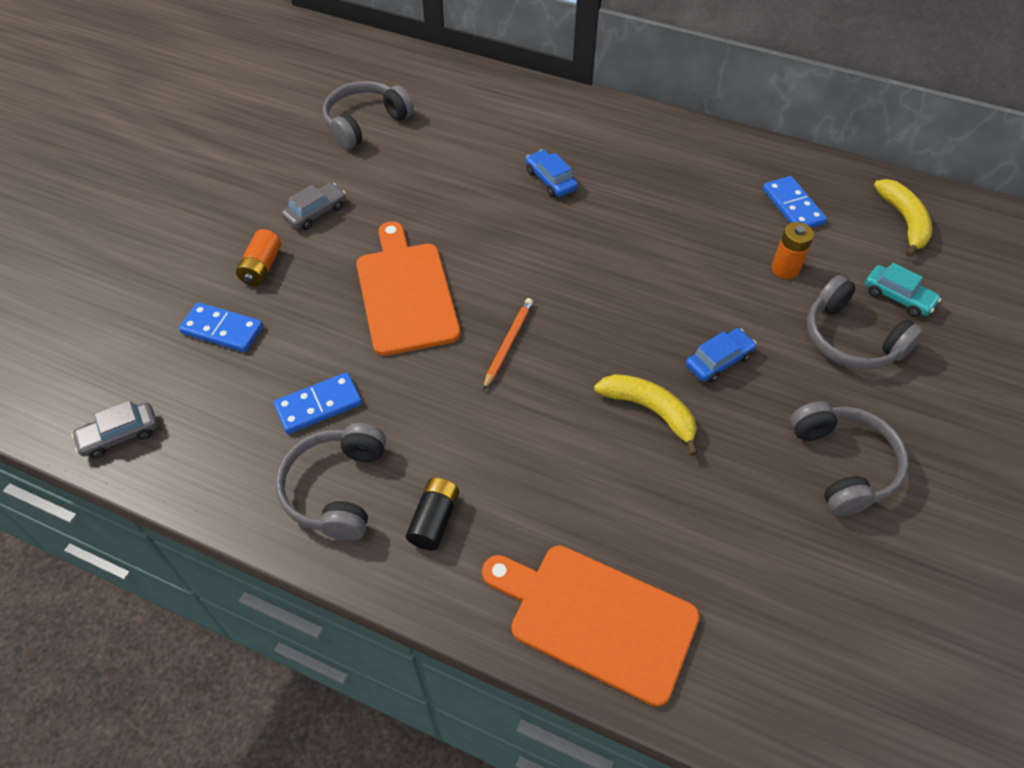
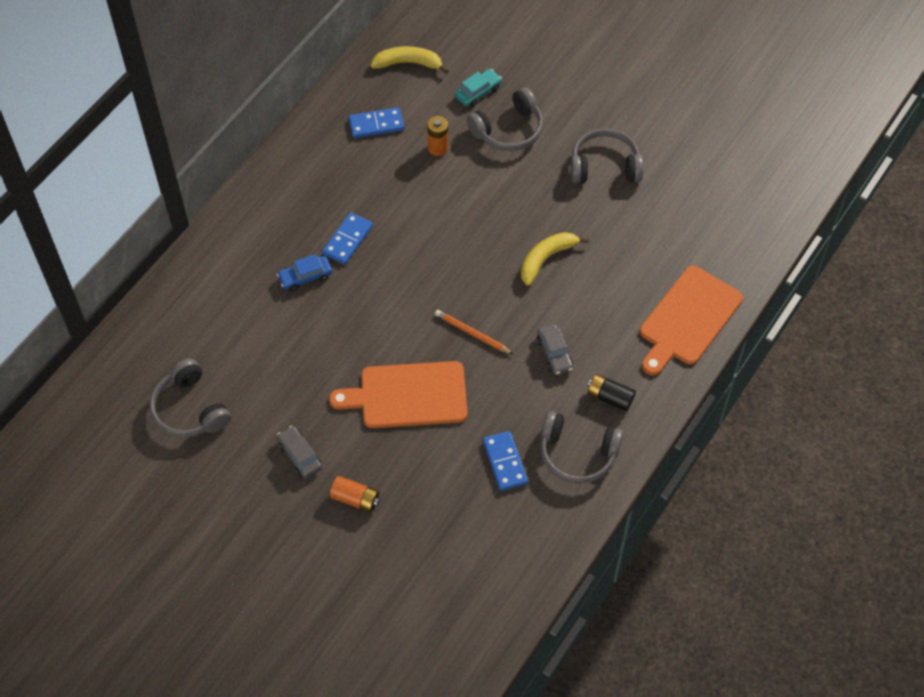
camera: 80 degrees left, 5 degrees up
grey car [71,400,158,458] -> grey car moved to [537,325,573,375]
blue domino [179,302,263,352] -> blue domino moved to [322,212,373,264]
blue car [686,328,757,383] -> none

